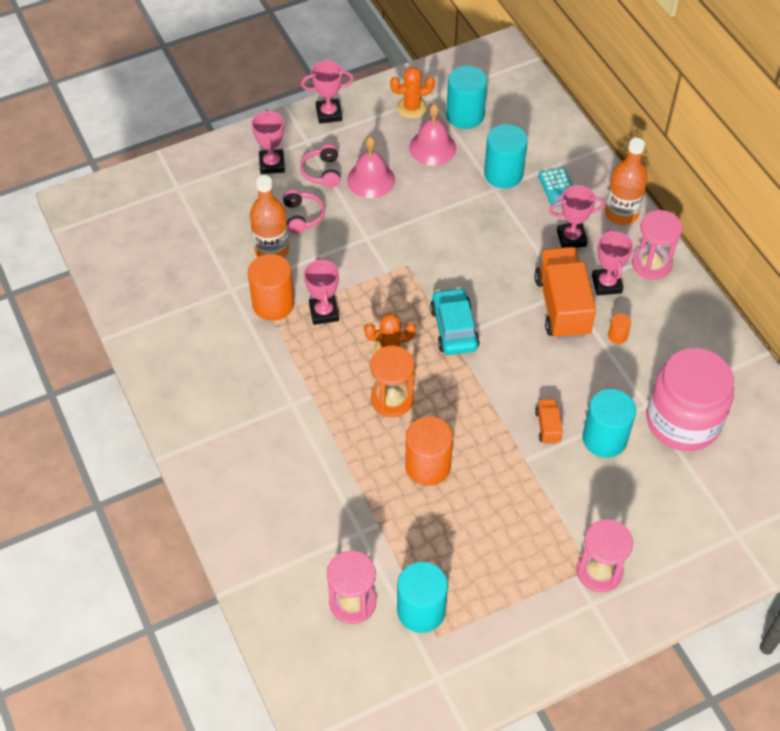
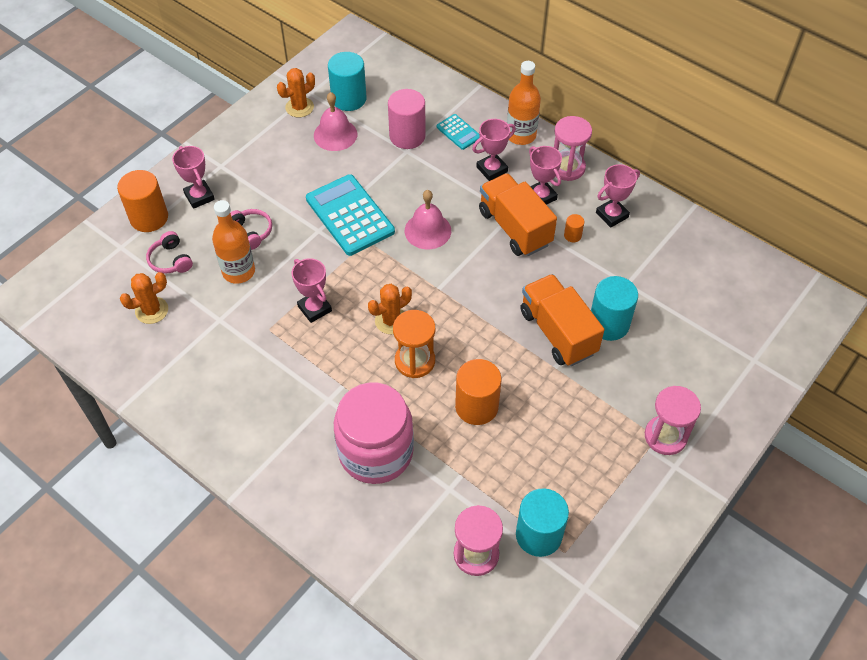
camera: 25 degrees left, 0 degrees up
orange cylinder [248,254,295,321] -> orange cylinder moved to [117,170,168,232]
pink headphones [300,144,340,187] -> pink headphones moved to [146,231,193,274]
pink trophy [301,61,354,124] -> pink trophy moved to [596,164,640,228]
pink bell [347,136,395,198] -> pink bell moved to [405,190,451,249]
turquoise car [430,287,480,355] -> none
turquoise cylinder [484,124,528,188] -> pink cylinder [388,89,426,149]
orange truck [535,399,563,444] -> orange truck [520,274,604,366], size x2.18
pink jar [646,348,734,451] -> pink jar moved to [334,383,414,484]
none -> orange cactus [120,272,168,324]
none -> turquoise calculator [306,174,395,256]

